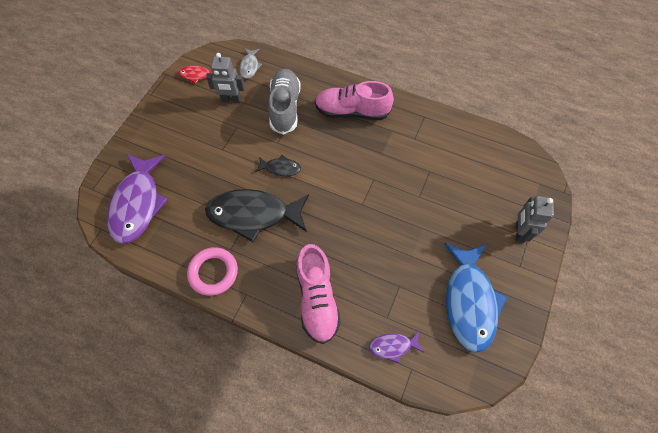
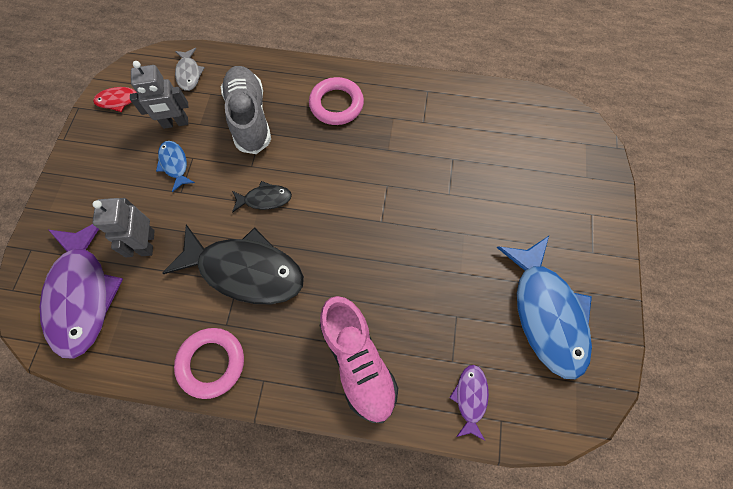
camera: 15 degrees left, 5 degrees up
black fish [205,189,309,242] -> black fish turned 150 degrees counterclockwise [162,225,304,304]
pink shoe [315,81,394,120] -> pink ring [309,77,364,125]
purple fish [369,332,424,363] -> purple fish turned 120 degrees clockwise [449,365,489,441]
grey robot [516,196,554,243] -> grey robot moved to [92,198,155,257]
none -> blue fish [156,141,195,192]

